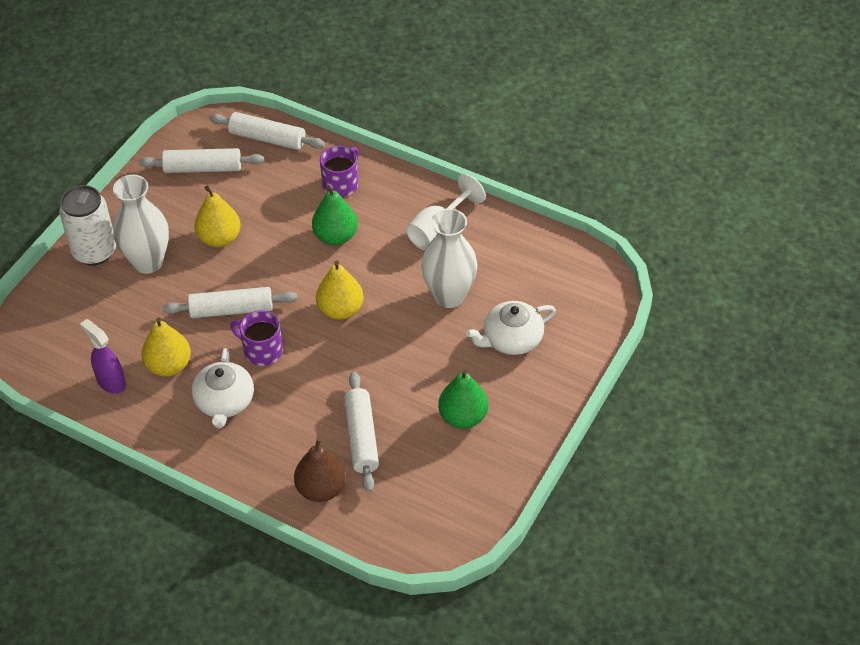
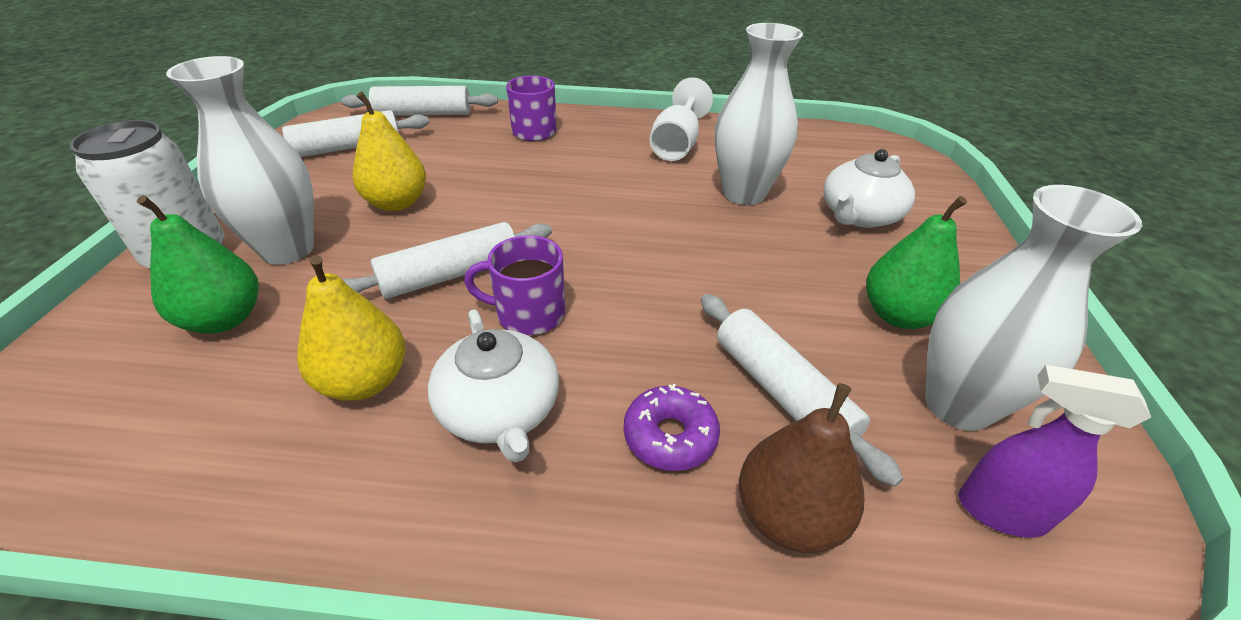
camera: 25 degrees left, 10 degrees down
purple spray bottle [80,319,126,394] -> purple spray bottle moved to [958,365,1151,538]
green pear [312,185,358,245] -> green pear moved to [137,195,259,334]
yellow pear [316,260,364,320] -> none
none -> purple donut [624,384,720,471]
none -> white vase [925,185,1142,431]

